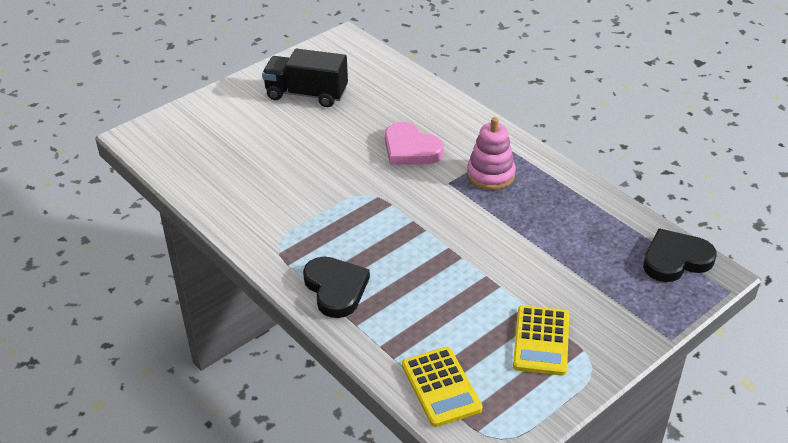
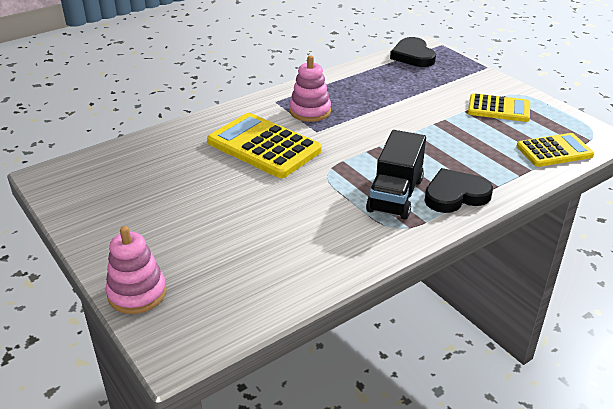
camera: 85 degrees left, 5 degrees down
black truck [262,49,348,107] -> black truck moved to [366,130,426,219]
pink heart [385,122,444,165] -> yellow calculator [207,113,322,178]
none -> pink stacking toy [105,226,167,314]

